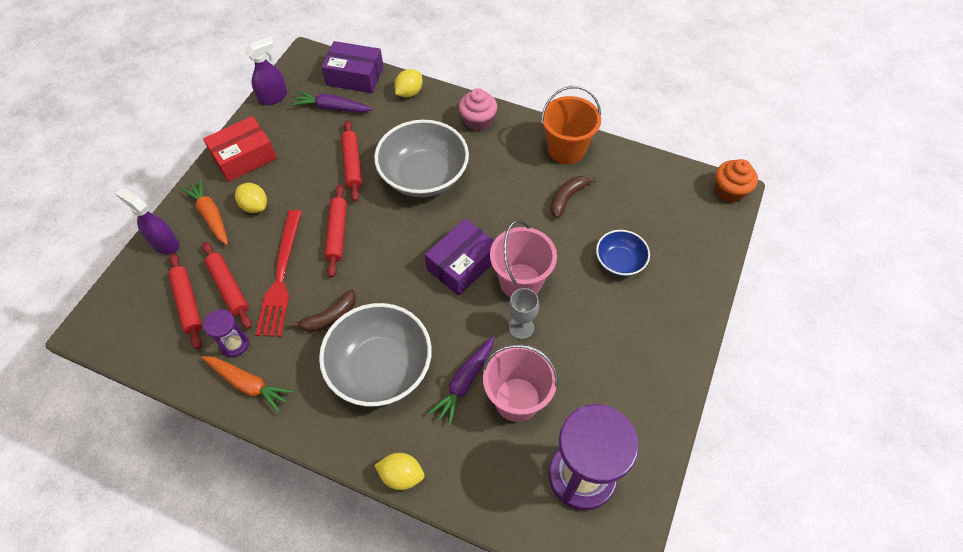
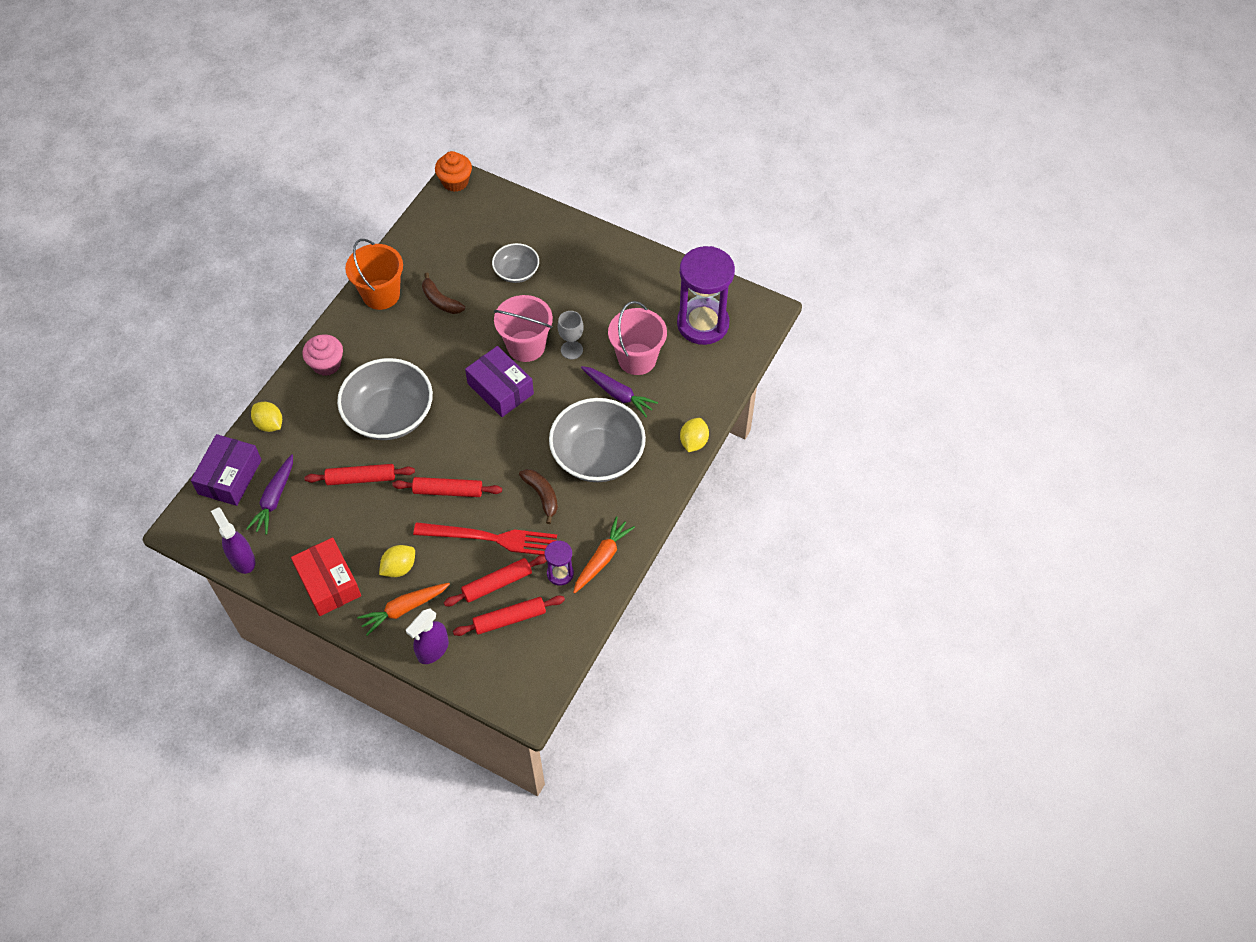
camera: 85 degrees left, 0 degrees up
blue bowl [596,230,650,276] -> grey bowl [492,243,539,283]

